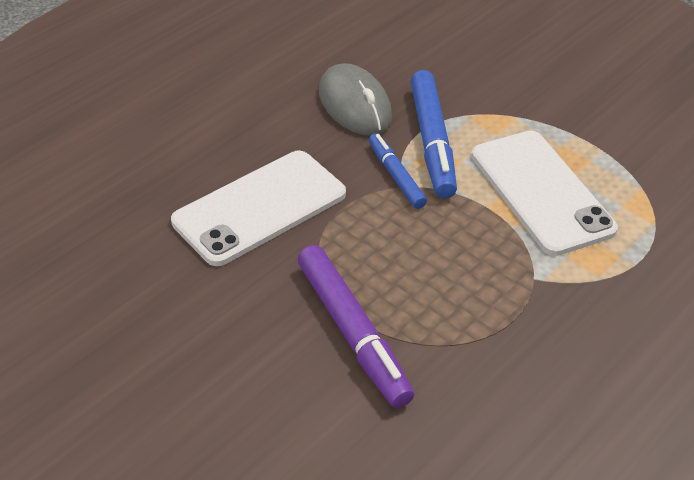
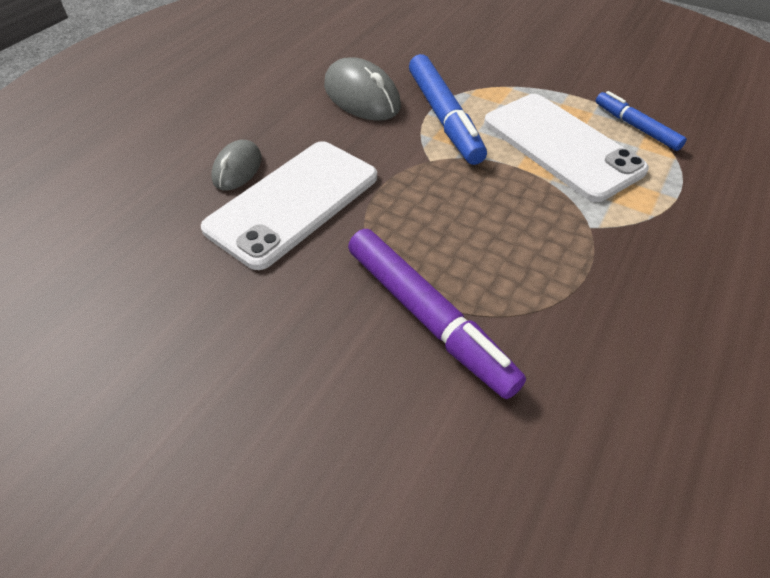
camera: 10 degrees left, 5 degrees up
blue marker [369,133,427,209] -> blue marker moved to [596,91,687,151]
none -> grey mouse [211,140,262,191]

